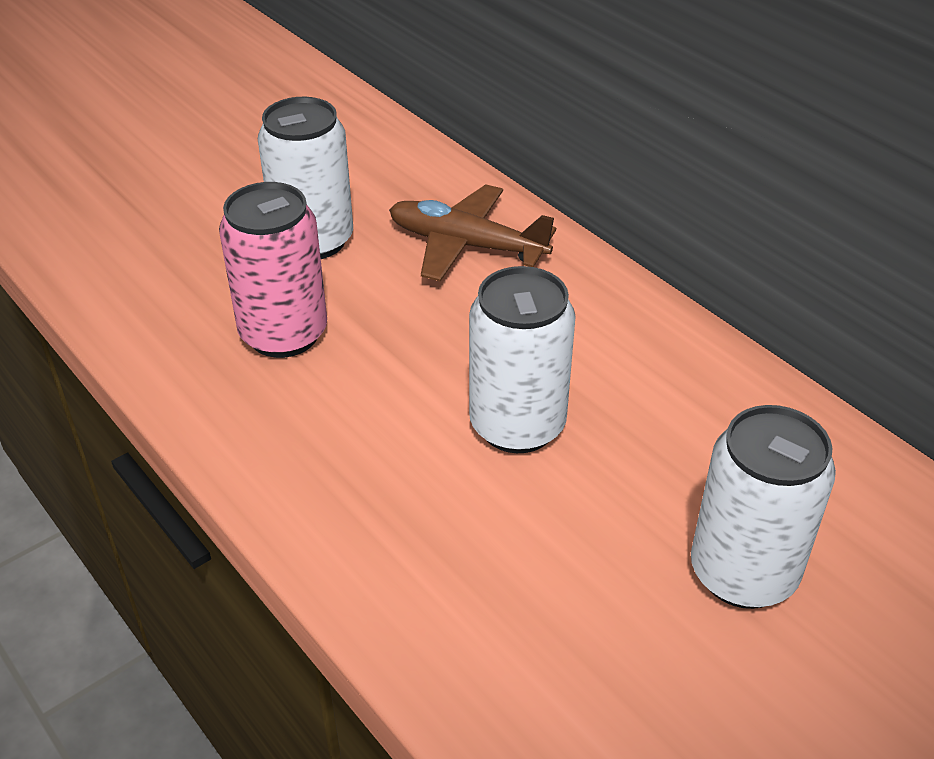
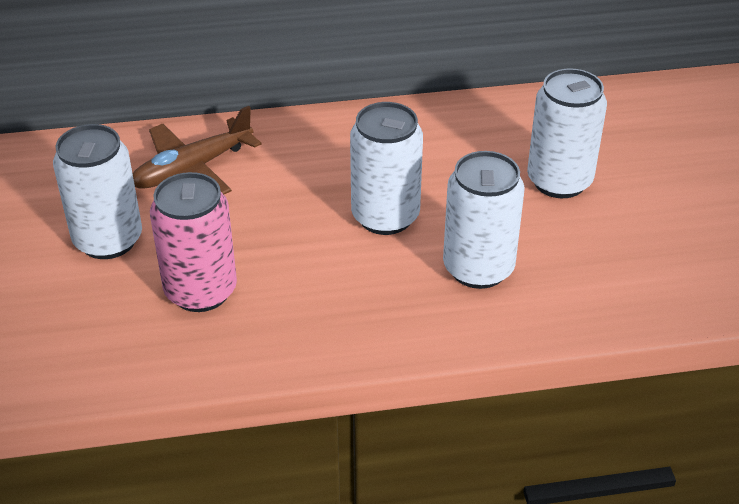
camera: 60 degrees left, 0 degrees up
none -> white can [443,151,525,289]

